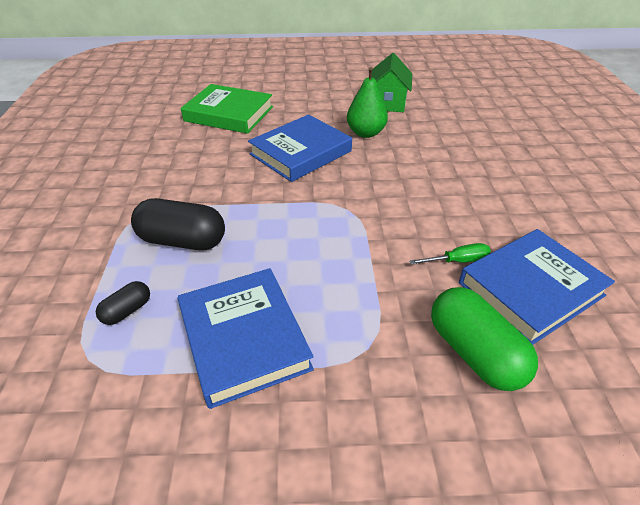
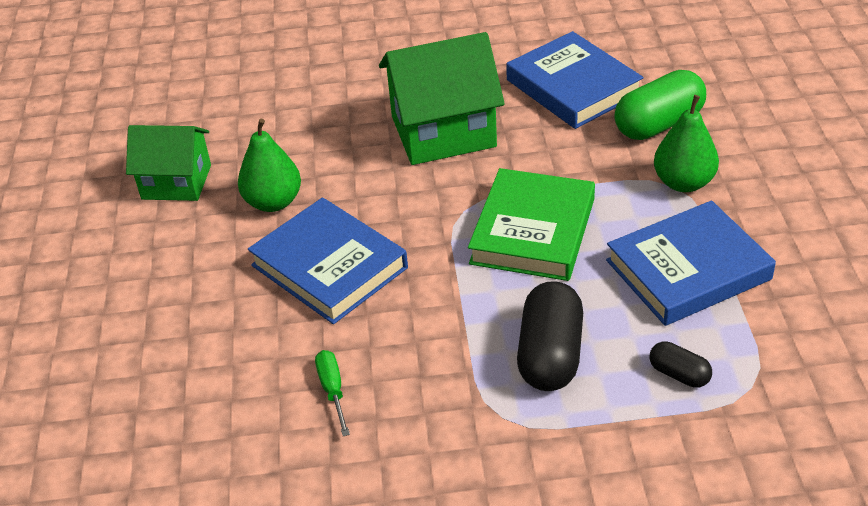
camera: 90 degrees left, 0 degrees up
green book [181,84,273,134] -> green book moved to [468,168,595,281]
green screwdriver [409,243,491,265] -> green screwdriver moved to [315,350,350,436]
none -> green house [379,32,505,165]
none -> green pear [654,95,719,192]

